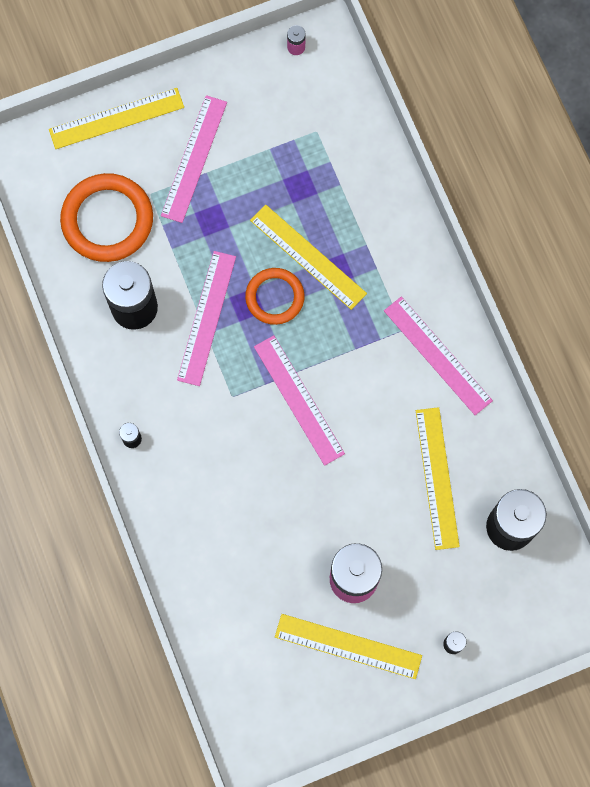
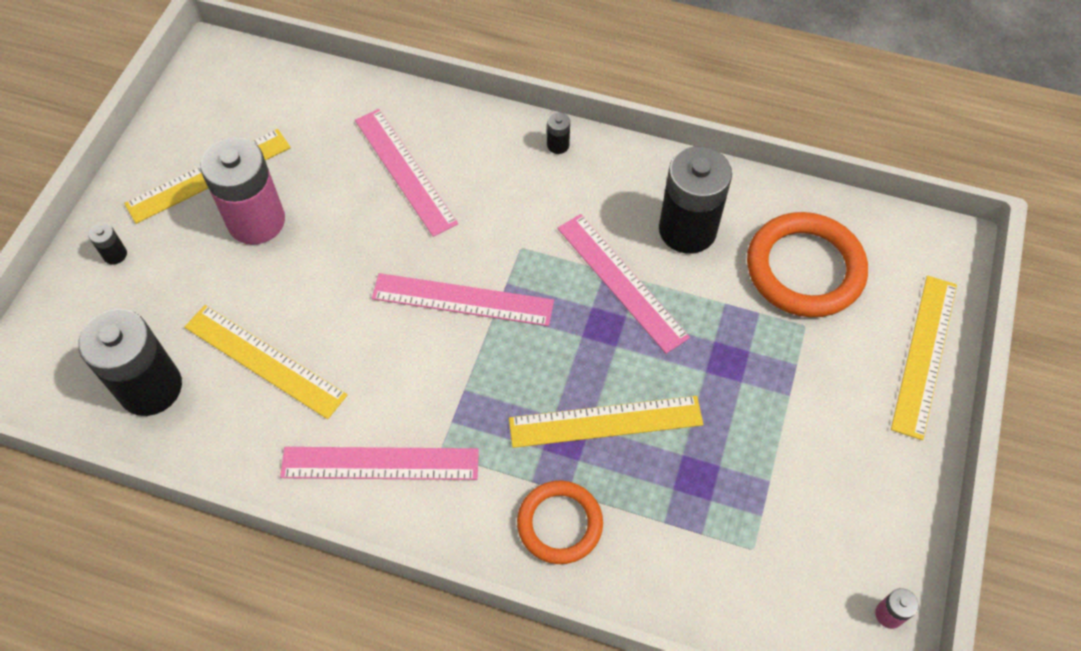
camera: 130 degrees right, 15 degrees down
pink ruler [161,95,227,223] -> pink ruler moved to [355,109,458,237]
orange ring [245,268,305,325] -> orange ring moved to [517,481,603,564]

